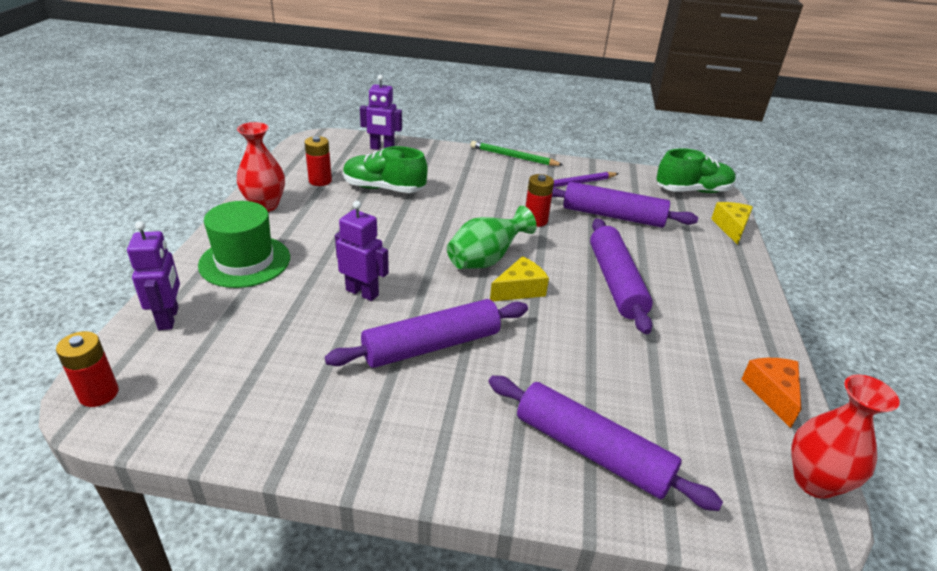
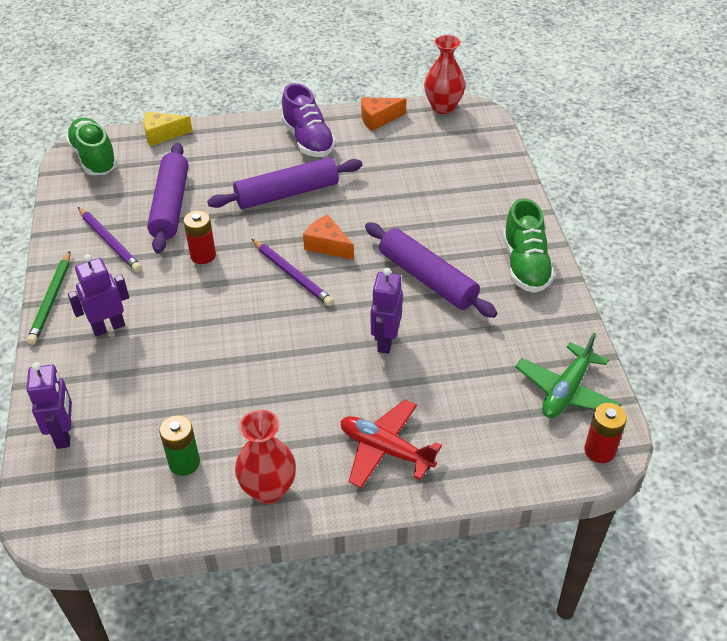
camera: 105 degrees left, 10 degrees up
purple robot [127,221,180,330] -> purple robot moved to [68,254,129,336]
green hat [198,201,290,288] -> red plane [340,400,442,488]
red battery [304,136,332,186] -> green battery [159,415,200,476]
green shoe [343,146,428,193] -> green shoe moved to [503,198,555,293]
green vase [447,206,537,269] -> purple pencil [252,239,334,306]
purple rolling pin [488,376,723,511] -> none
yellow cheese [490,256,549,301] -> orange cheese [303,214,354,260]
none -> purple shoe [281,83,336,157]
none -> green plane [515,333,621,418]

